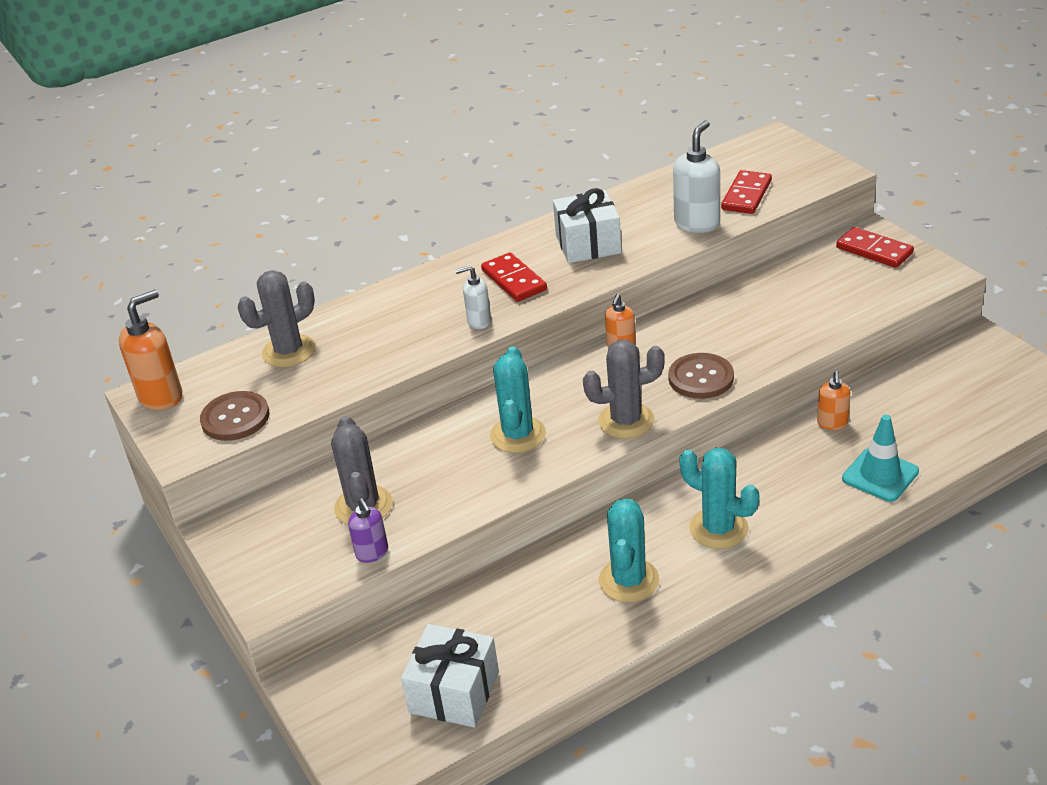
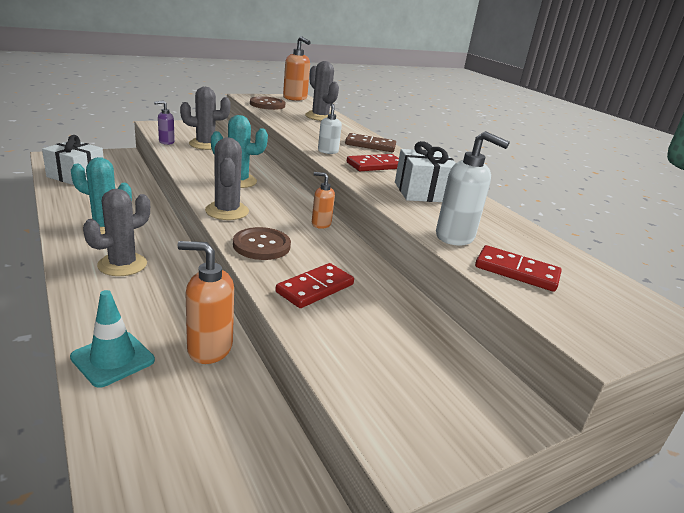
camera: 85 degrees right, 10 degrees down
turquoise cactus [679,448,759,549] -> grey cactus [83,189,150,276]
orange soap dispenser [817,371,851,430] -> orange soap dispenser [178,241,234,364], size x1.69
red domino [836,227,914,268] -> red domino moved to [275,263,354,308]
none -> brown domino [345,133,396,152]

